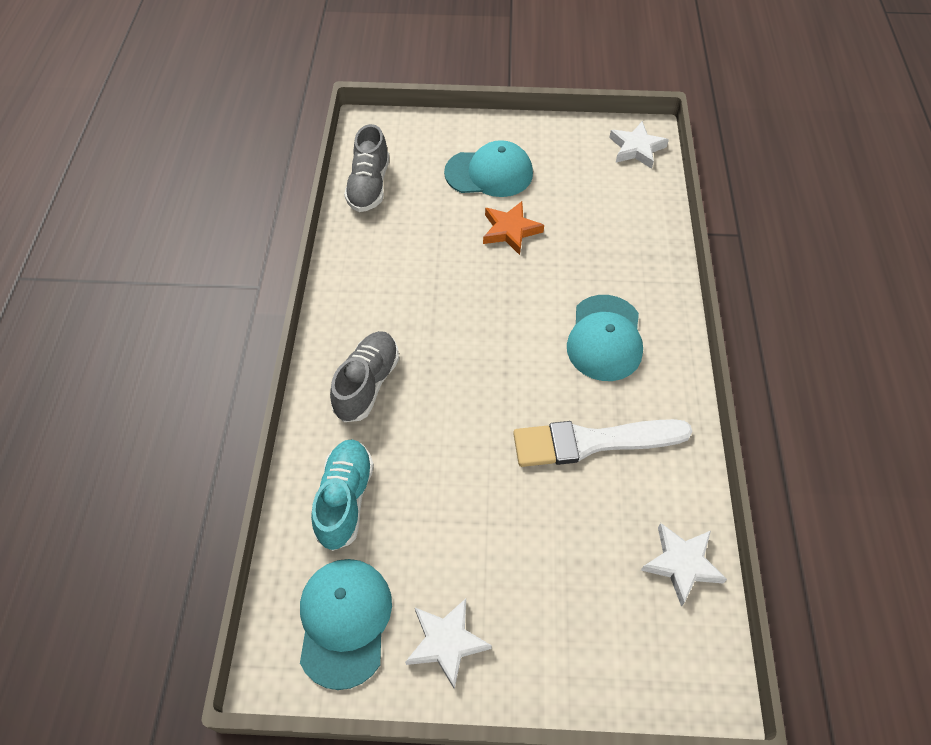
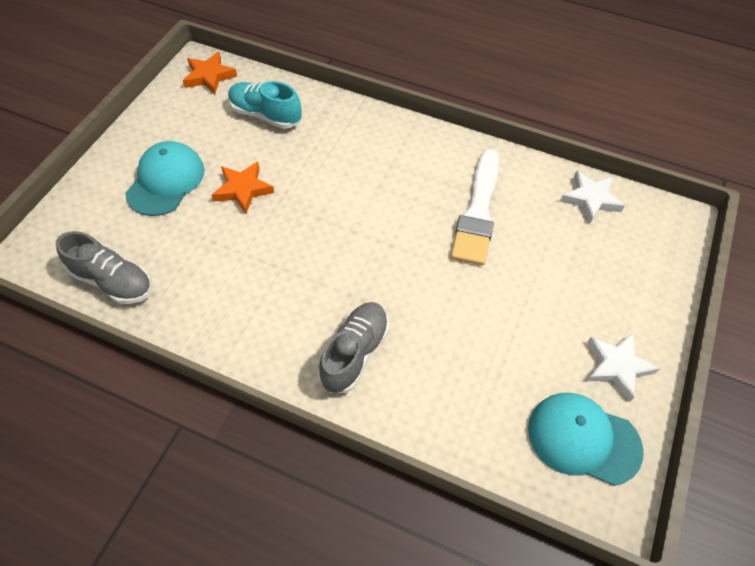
camera: 70 degrees left, 0 degrees up
turquoise shoe [311,439,374,551] -> turquoise shoe moved to [228,81,302,129]
grey shoe [330,331,399,422] -> grey shoe turned 75 degrees clockwise [319,302,389,393]
turquoise cap [567,295,643,381] -> none
white star [609,121,669,169] -> orange star [182,52,237,94]

